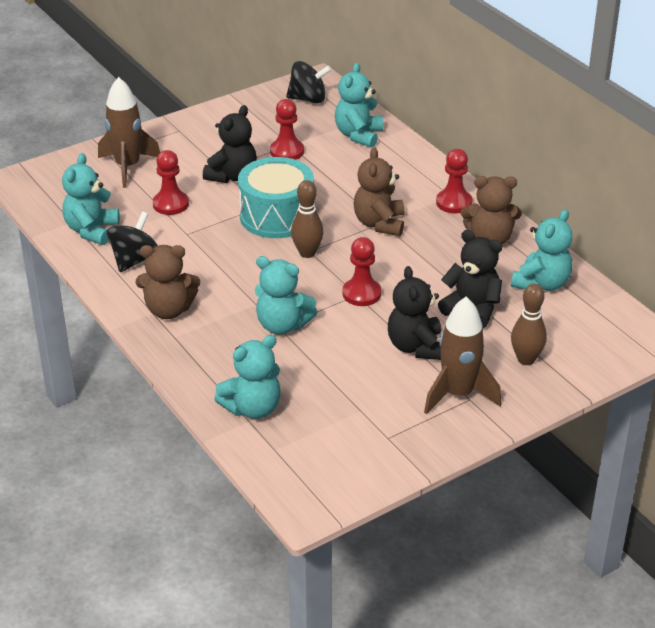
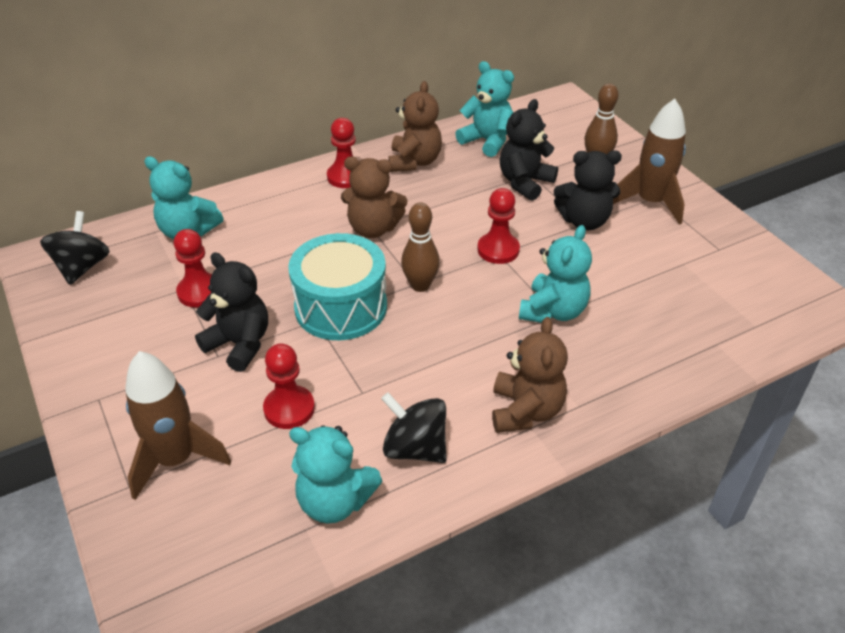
camera: 85 degrees left, 5 degrees up
turquoise teddy bear [214,335,281,419] -> none

